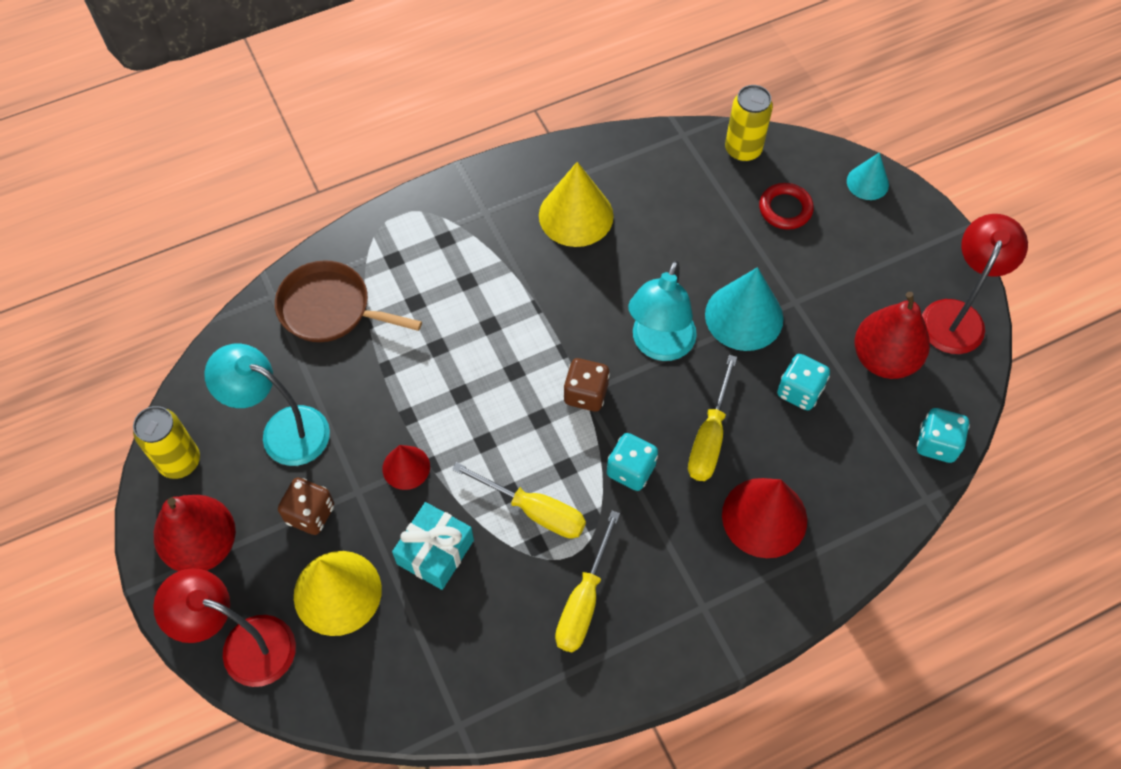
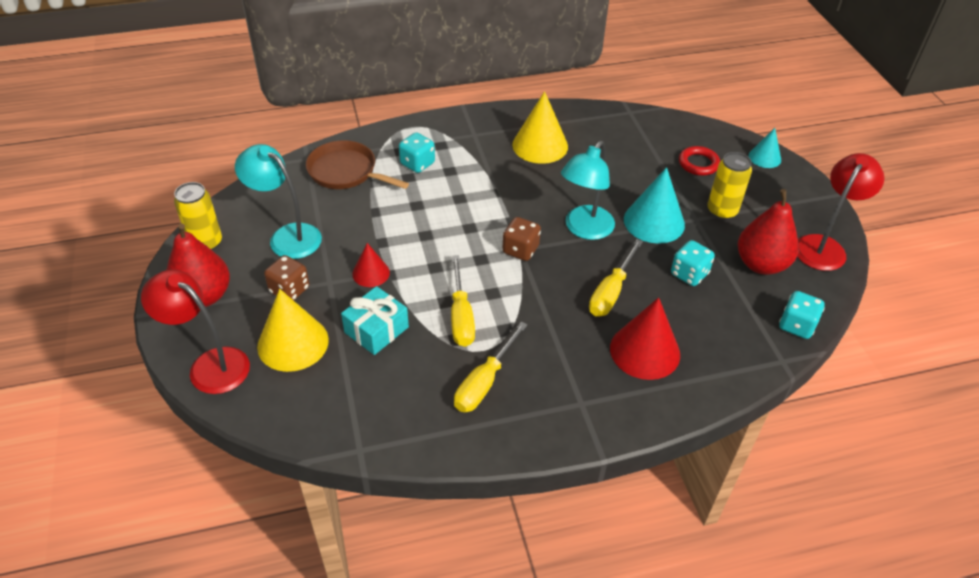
camera: 10 degrees right, 15 degrees down
yellow screwdriver [452,462,586,539] -> yellow screwdriver turned 45 degrees clockwise [451,255,475,347]
turquoise dice [607,433,658,491] -> turquoise dice moved to [399,132,435,173]
yellow can [725,85,773,162] -> yellow can moved to [707,152,752,220]

